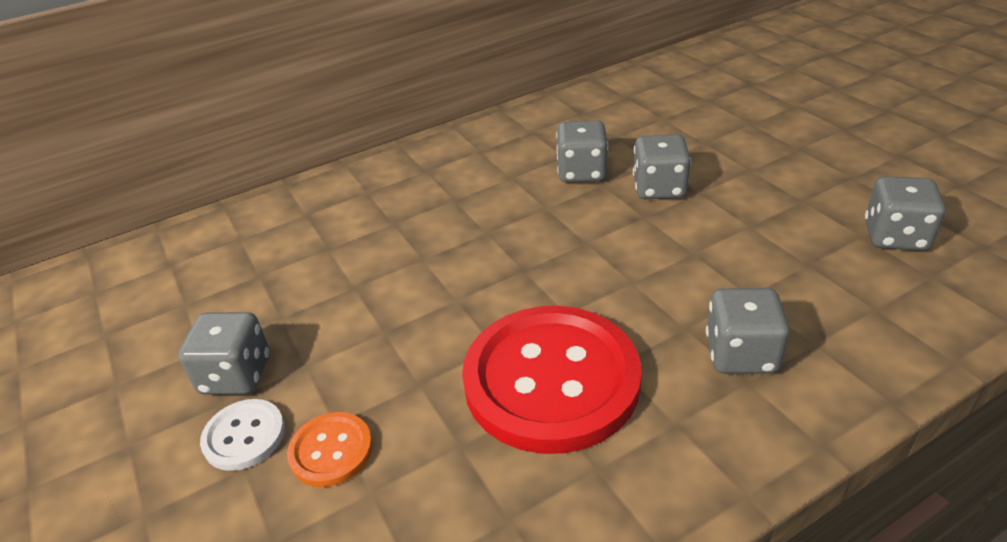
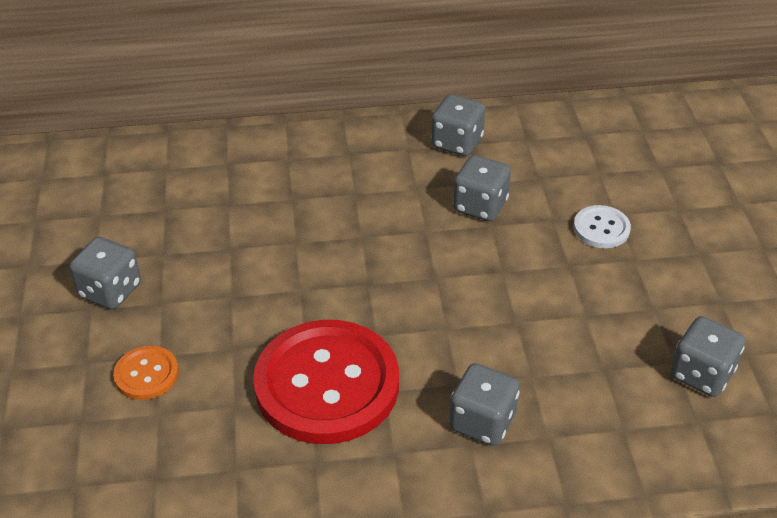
camera: 20 degrees right, 5 degrees up
white button [200,399,285,471] -> white button moved to [574,205,631,248]
grey dice [633,134,691,199] -> grey dice moved to [431,94,485,156]

